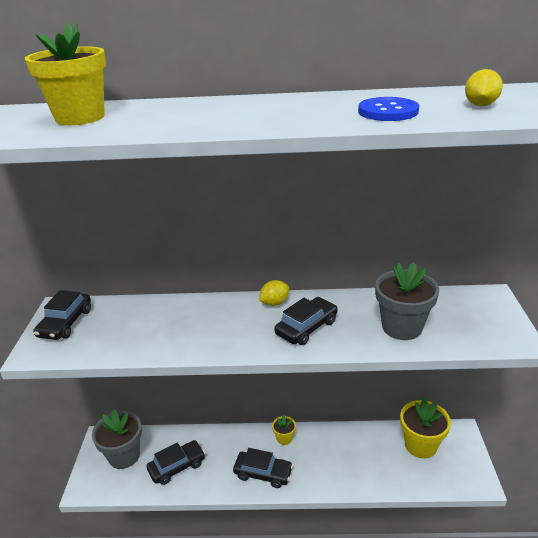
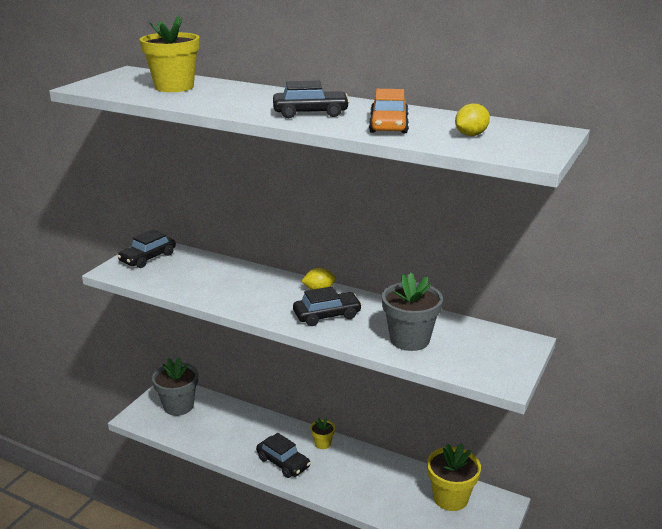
camera: 25 degrees right, 5 degrees down
black car [147,440,205,485] -> black car moved to [273,80,350,118]
blue button [358,97,419,121] -> orange car [369,89,409,134]

